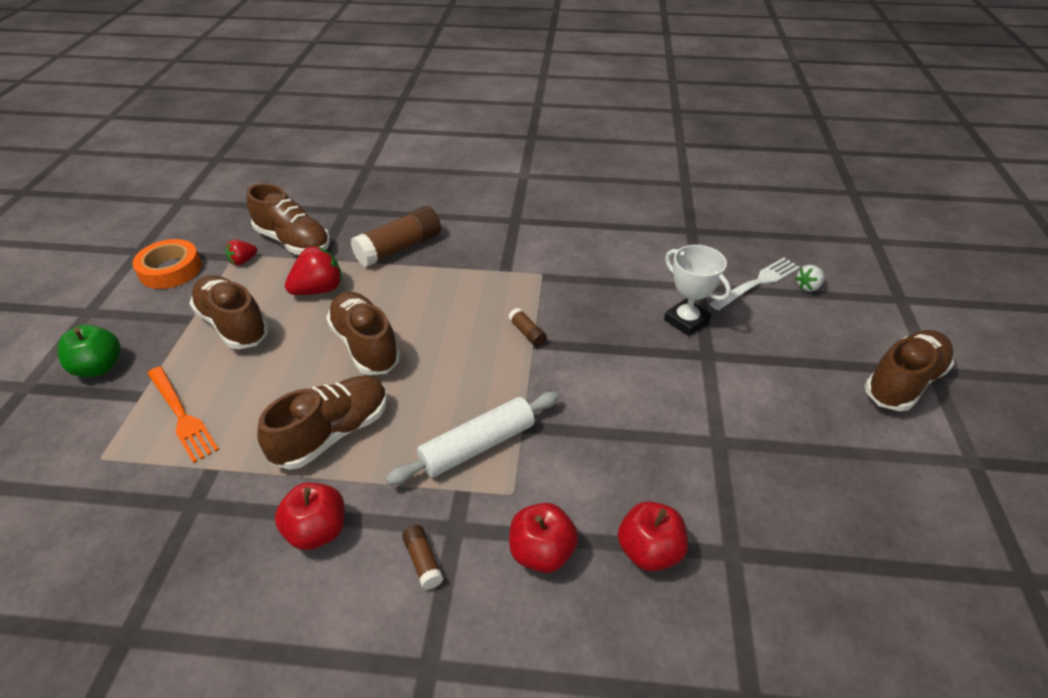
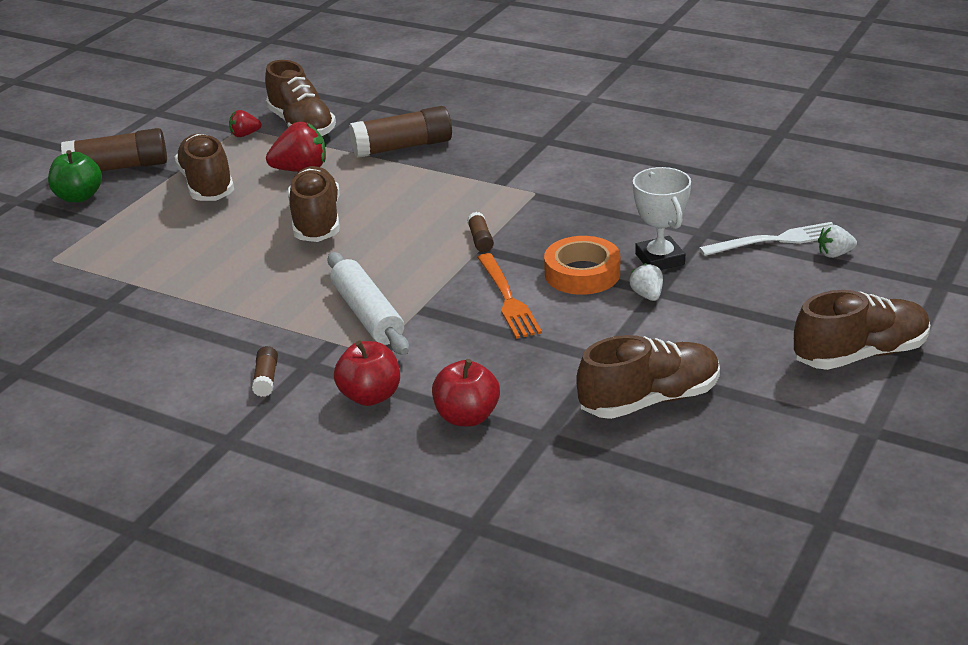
camera: 25 degrees right, 10 degrees down
orange tape [132,239,202,289] -> orange tape moved to [544,236,620,295]
orange fork [147,366,219,463] -> orange fork moved to [477,253,542,339]
brown shoe [257,376,388,470] -> brown shoe moved to [576,335,720,419]
red apple [275,482,345,550] -> none
white rolling pin [386,392,559,485] -> white rolling pin turned 75 degrees clockwise [327,252,409,355]
none -> brown glue stick [61,128,167,171]
none -> white strawberry [630,263,663,301]

